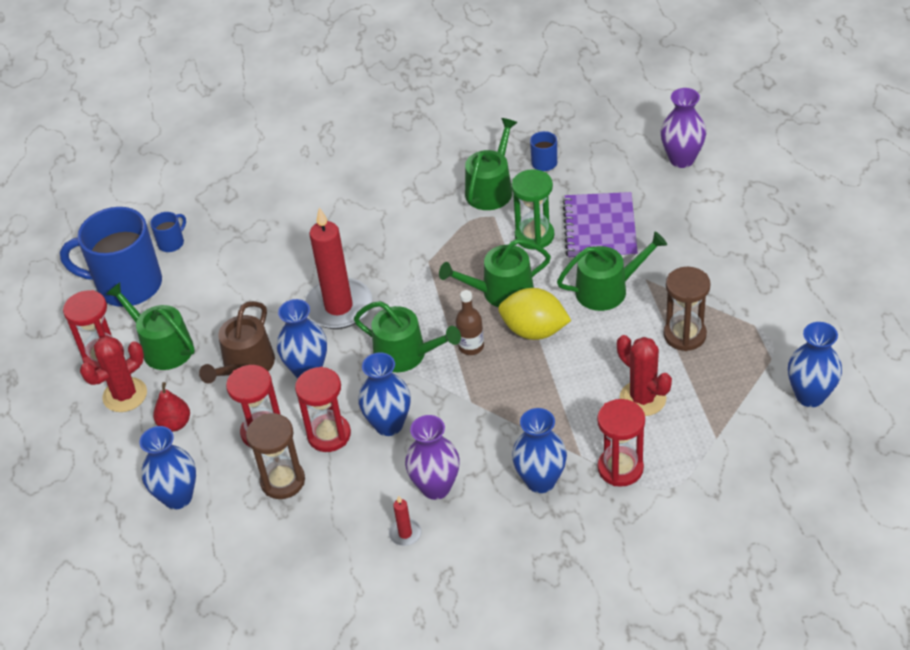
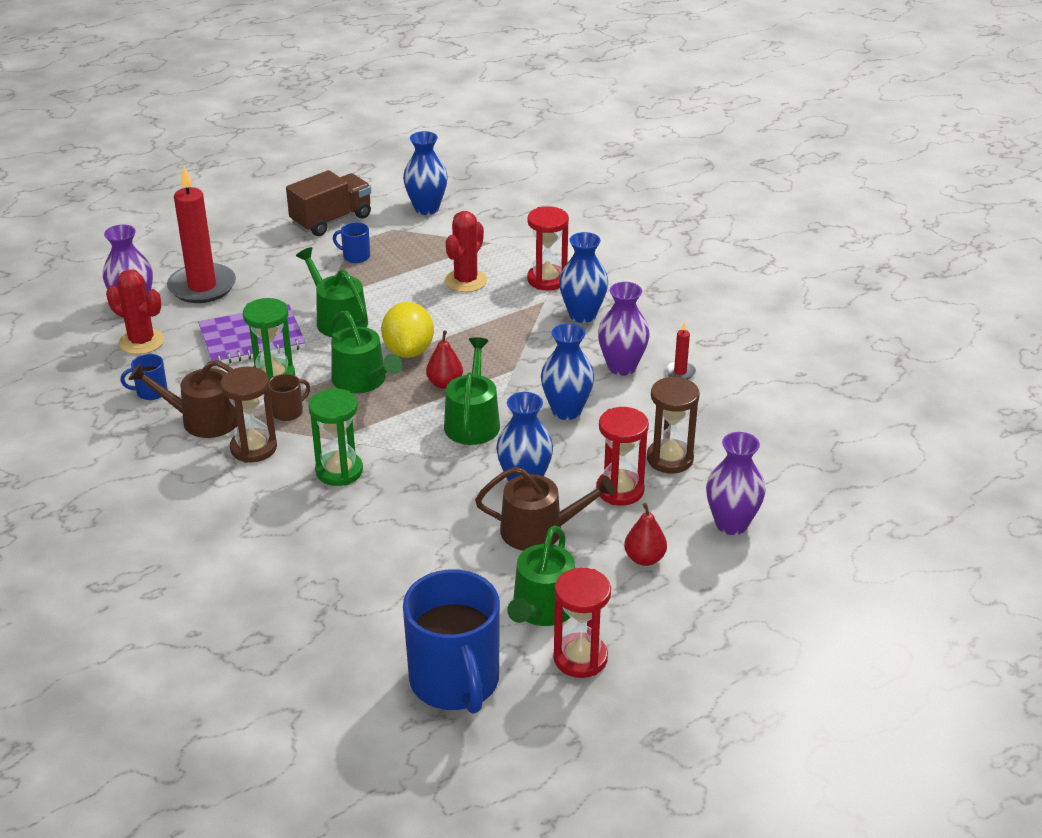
camera: 115 degrees left, 10 degrees down
red cactus [80,336,147,412] -> red cactus moved to [106,269,164,354]
blue vase [139,426,196,509] -> purple vase [706,432,765,535]
blue mug [150,212,186,252] -> blue mug moved to [333,222,370,263]
red hourglass [295,367,351,452] -> none
red candle [305,207,372,329] -> red candle moved to [167,167,236,303]
brown bottle [456,290,484,355] -> red pear [426,331,463,389]
green watering can [465,118,518,210] -> brown watering can [128,360,236,438]
brown hourglass [663,267,711,351] -> brown hourglass moved to [220,367,277,463]
none -> brown mug [269,374,310,421]
none -> brown truck [286,170,371,236]
none -> green hourglass [308,388,363,486]

